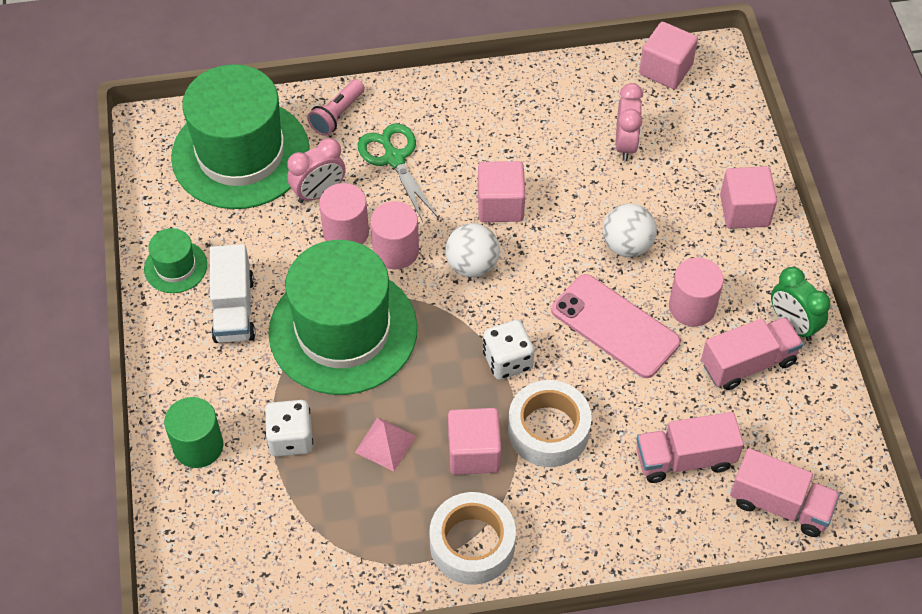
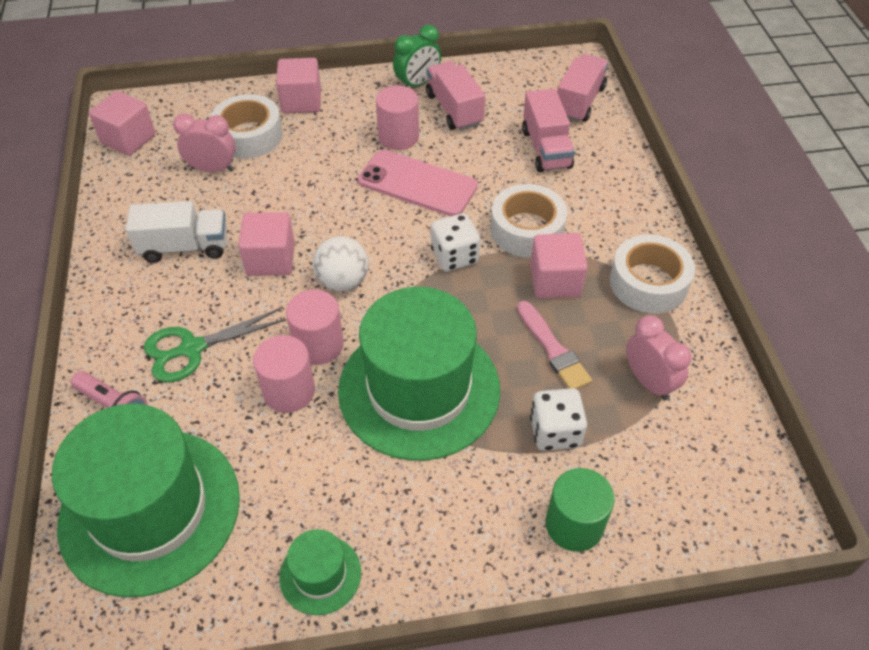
camera: 90 degrees left, 5 degrees down
white truck [210,244,255,343] -> white truck moved to [126,201,227,263]
pink clock [287,138,346,203] -> pink clock moved to [626,315,691,401]
pink pyramid [355,417,416,471] -> pink brush [517,301,592,389]
pink phone [551,274,681,378] -> pink phone turned 75 degrees clockwise [358,150,478,216]
white ball [603,203,657,257] -> none
none -> white tape [210,94,283,159]

